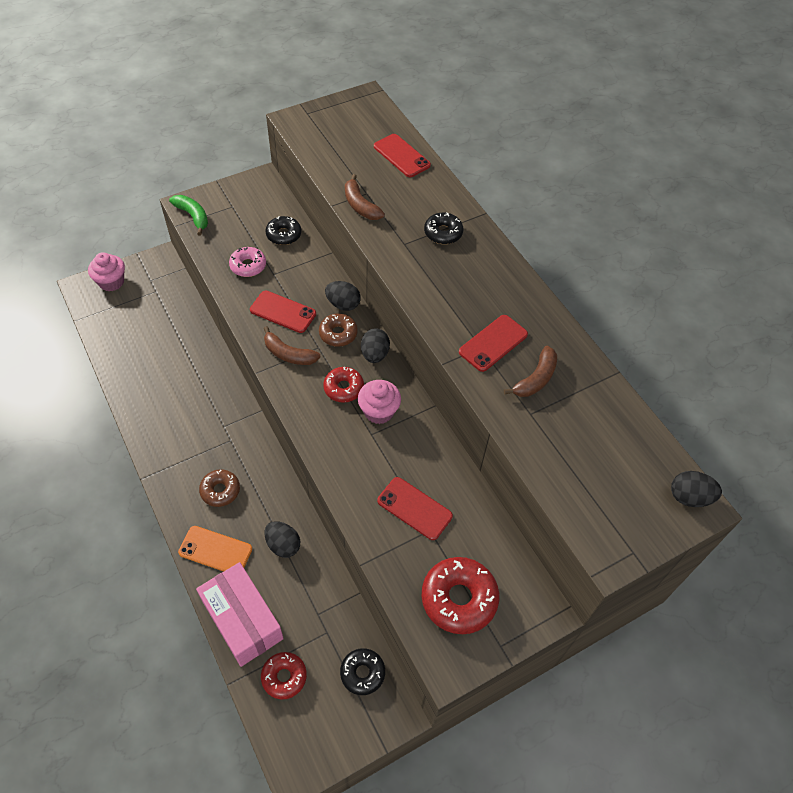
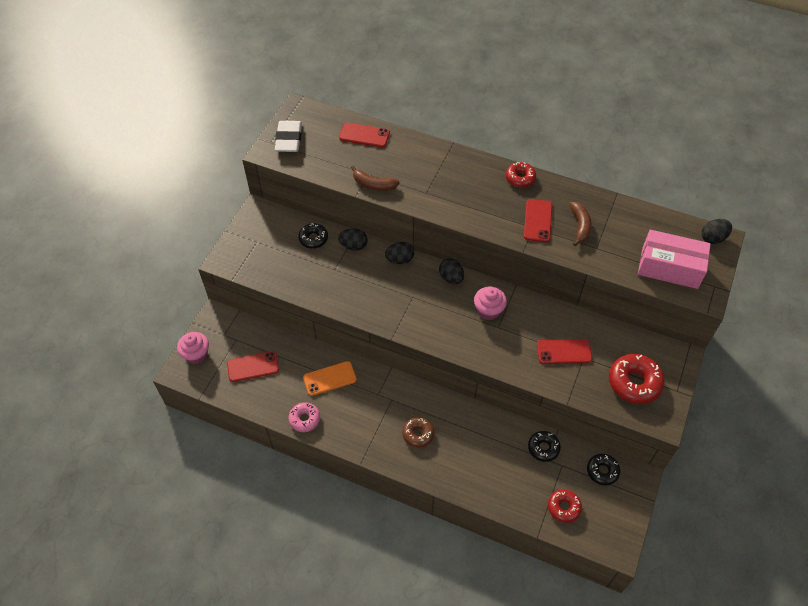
camera: 35 degrees left, 0 degrees up
green banana [169,195,208,235] -> none
orange phone [178,526,252,572] -> orange phone moved to [303,361,357,396]
pink box [196,562,284,667] -> pink box moved to [638,230,711,289]
pink donut [229,247,266,277] -> pink donut moved to [288,402,320,432]
red phone [250,291,316,333] -> red phone moved to [227,351,279,382]
brown banana [264,326,321,365] -> none
black egg [265,521,300,558] -> black egg moved to [338,228,368,251]
brown donut [319,313,358,347] -> none
red donut [323,367,364,403] -> red donut moved to [506,162,536,187]
black donut [424,212,463,244] -> black donut moved to [528,431,561,462]
none -> white eraser [275,121,302,152]

